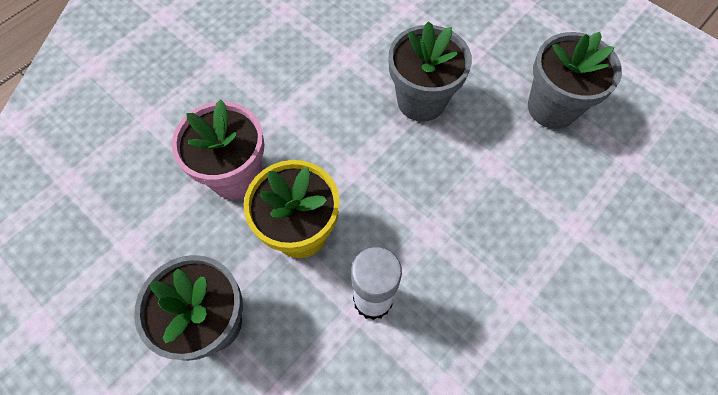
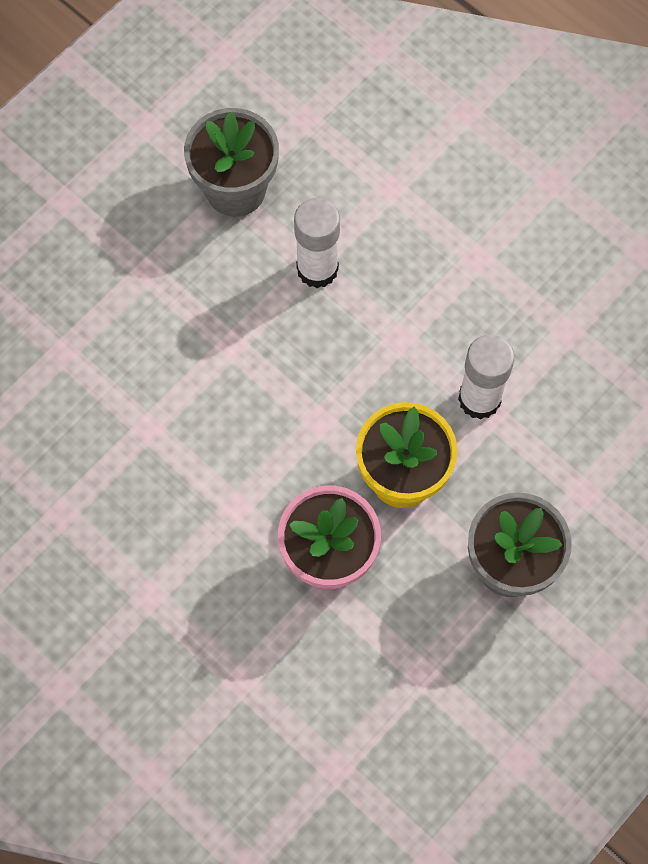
camera: 90 degrees left, 5 degrees up
grey flower pot [388,21,472,122] -> none
none -> white glue stick [294,198,340,288]

